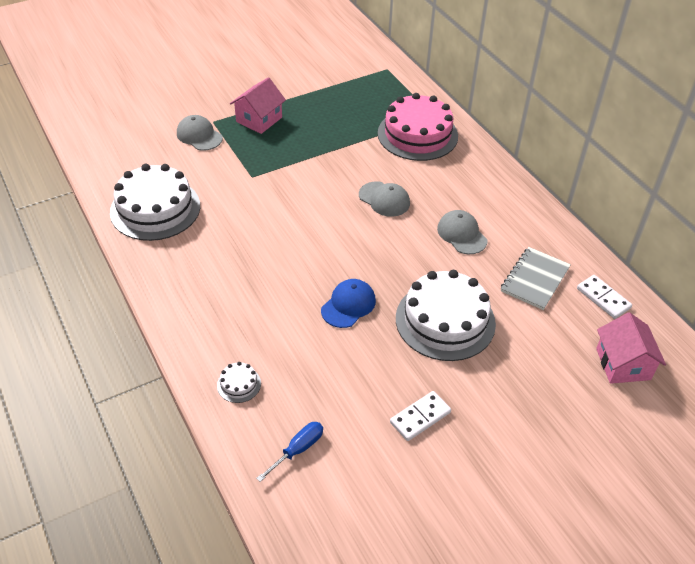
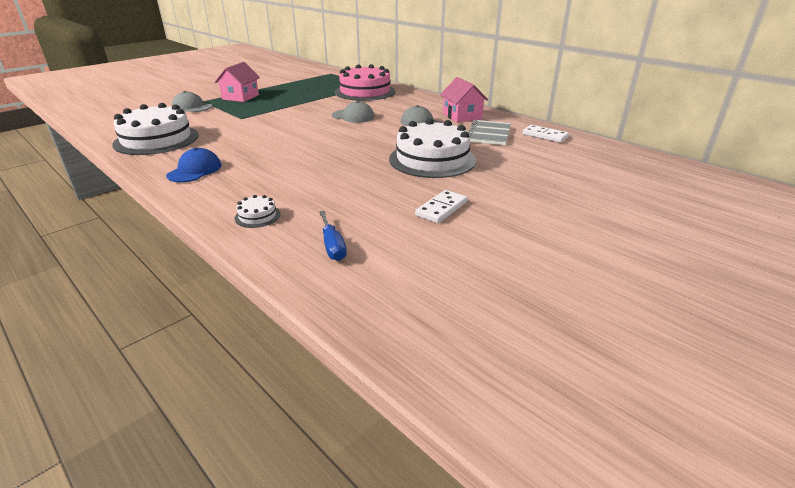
camera: 15 degrees left, 15 degrees down
blue screwdriver [256,422,323,482] -> blue screwdriver turned 135 degrees clockwise [319,211,347,261]
blue cap [321,279,376,328] -> blue cap moved to [166,148,221,182]
pink house [596,312,666,384] -> pink house moved to [440,77,488,123]

